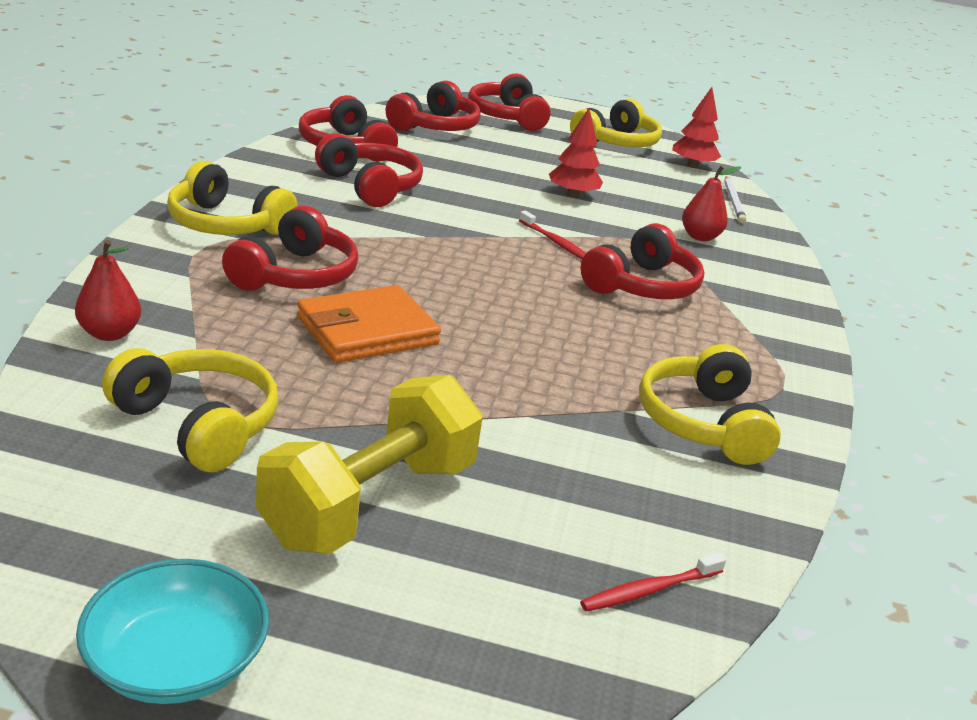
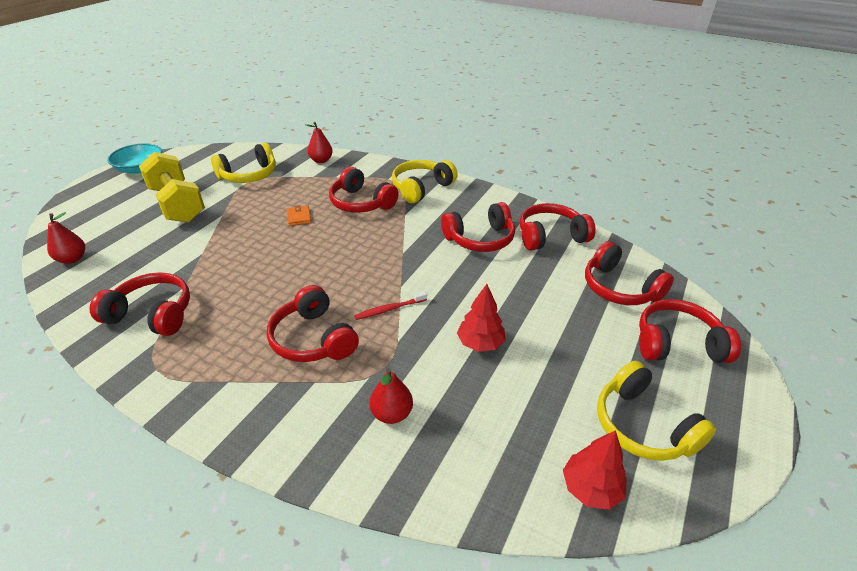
camera: 110 degrees right, 10 degrees up
orange wallet [297,285,441,363] -> orange wallet [286,205,311,226], size x0.47
red toothbrush [580,553,726,612] -> red pear [47,212,85,264]
yellow headphones [639,344,781,465] -> red headphones [90,272,190,336]
white pencil [724,176,746,223] -> none

